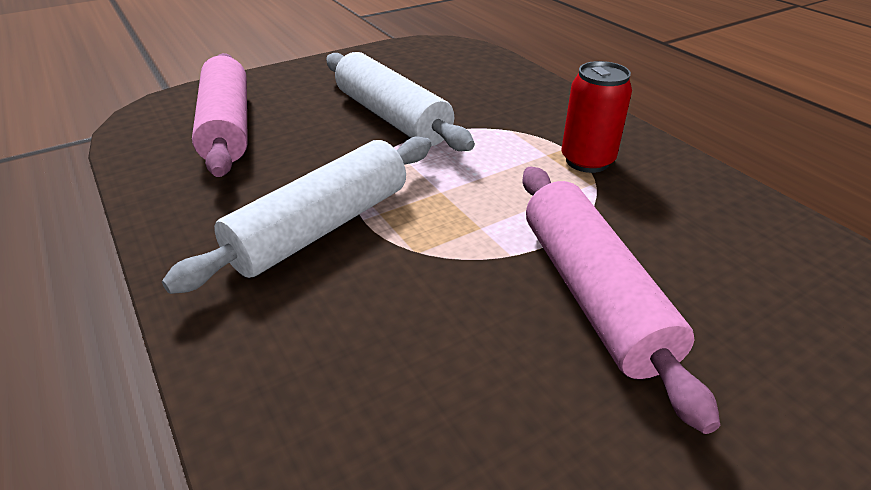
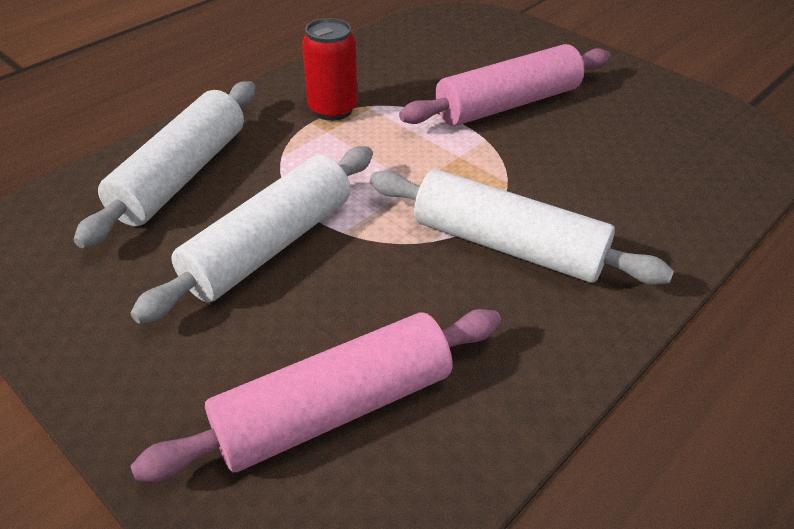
camera: 105 degrees left, 5 degrees up
none -> white rolling pin [73,81,256,248]

